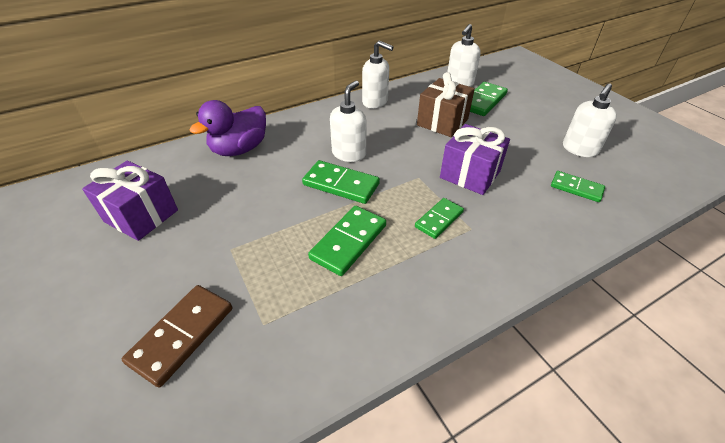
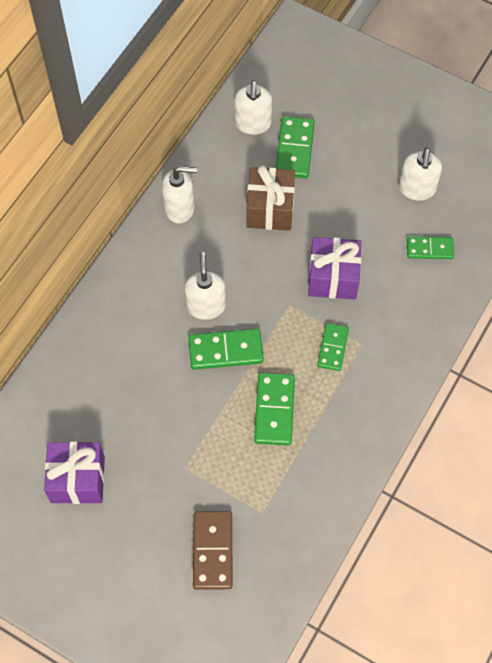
camera: 30 degrees left, 20 degrees up
purple duck [190,100,266,156] -> none

